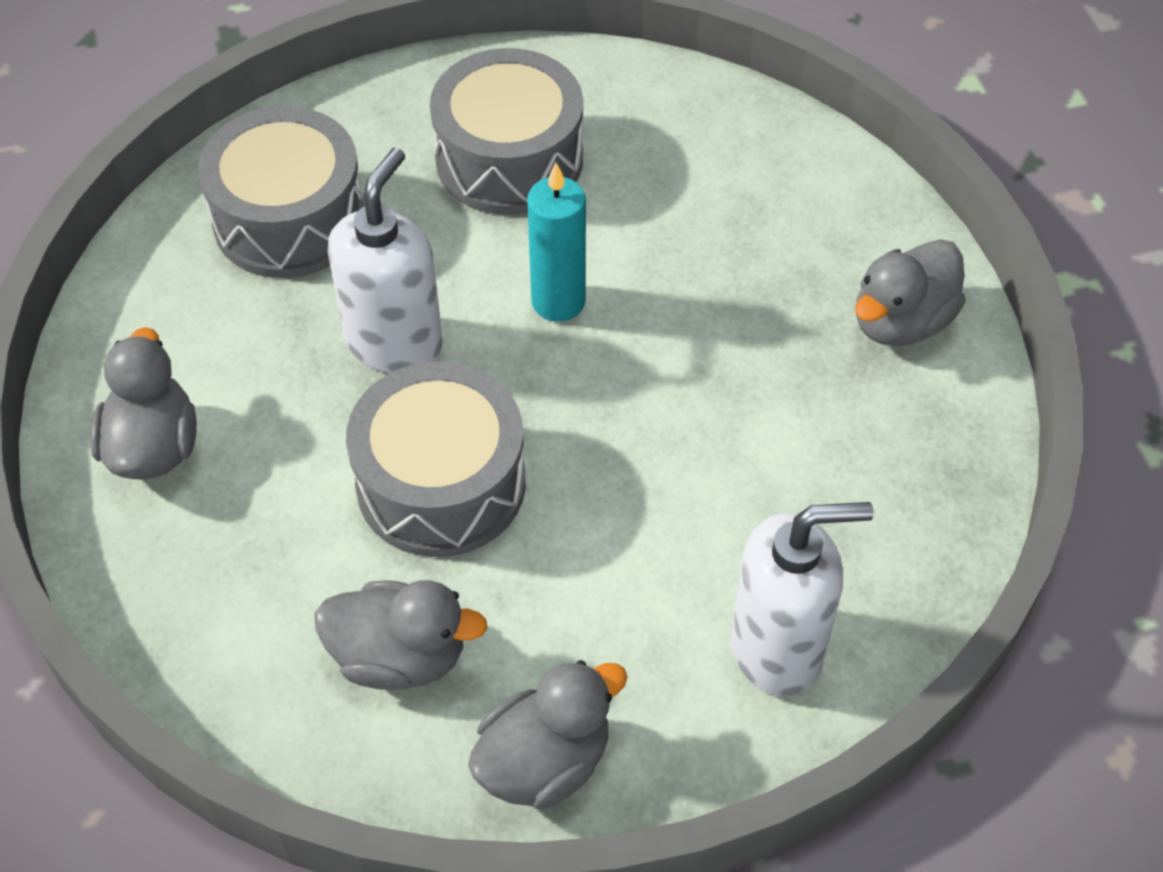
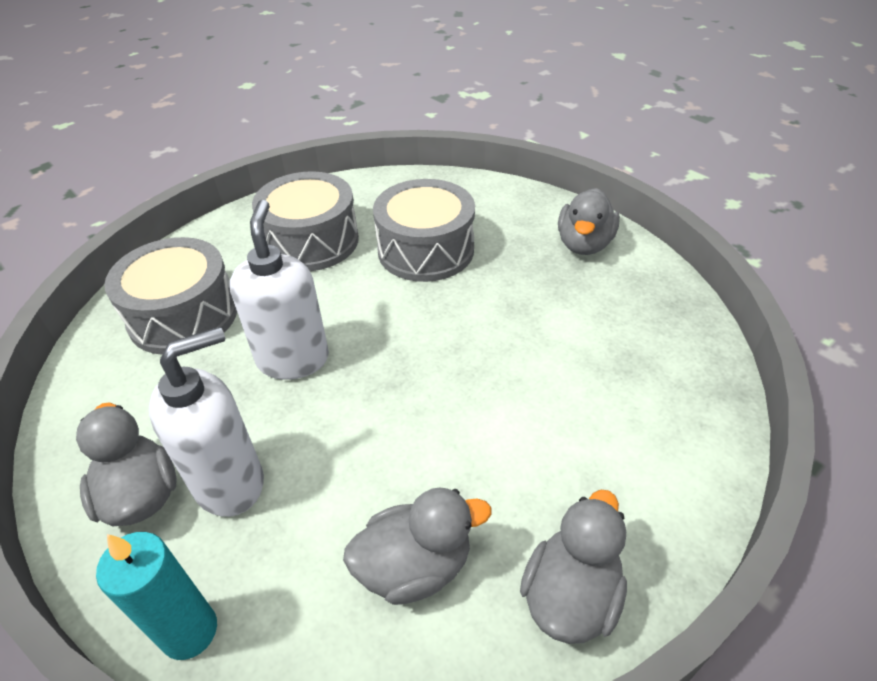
camera: 25 degrees left, 10 degrees down
grey drum [346,361,526,557] -> grey drum moved to [373,179,475,282]
turquoise candle [527,162,586,322] -> turquoise candle moved to [96,532,217,660]
white soap dispenser [730,502,874,696] -> white soap dispenser moved to [149,327,264,517]

